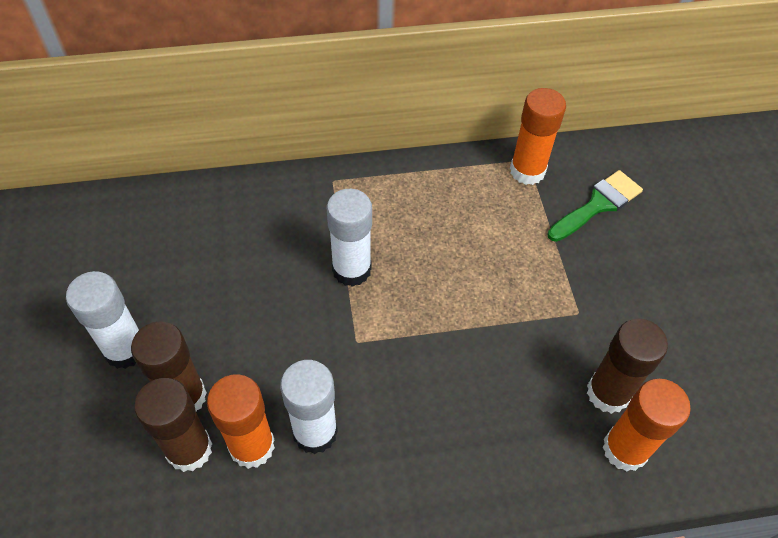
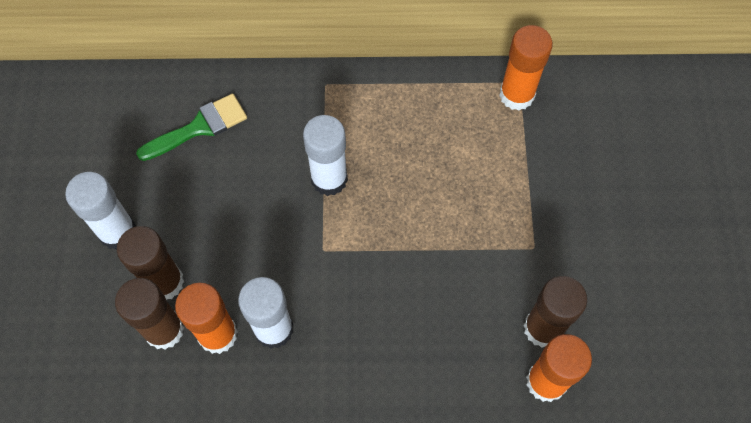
camera: 10 degrees right, 10 degrees up
green brush [547,170,643,242] -> green brush moved to [136,93,247,161]

